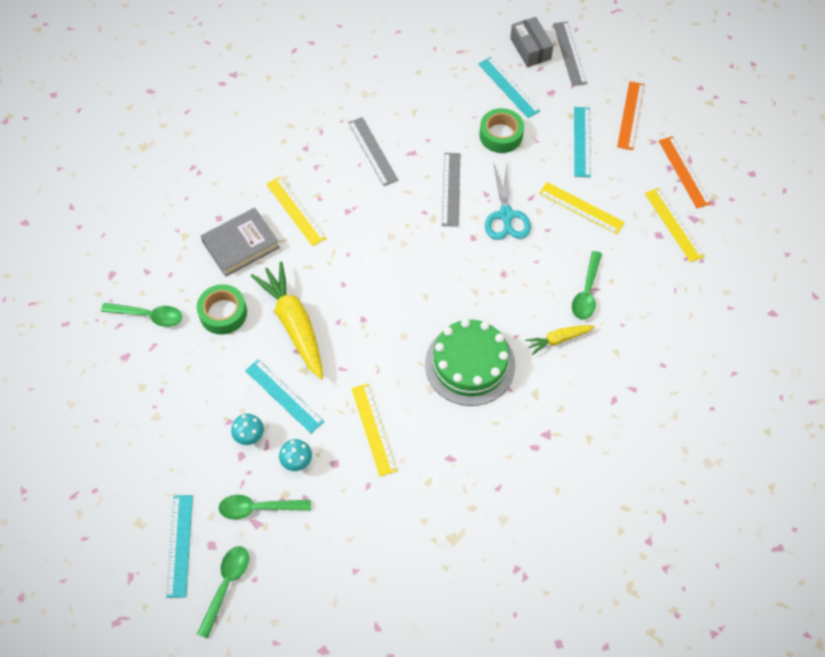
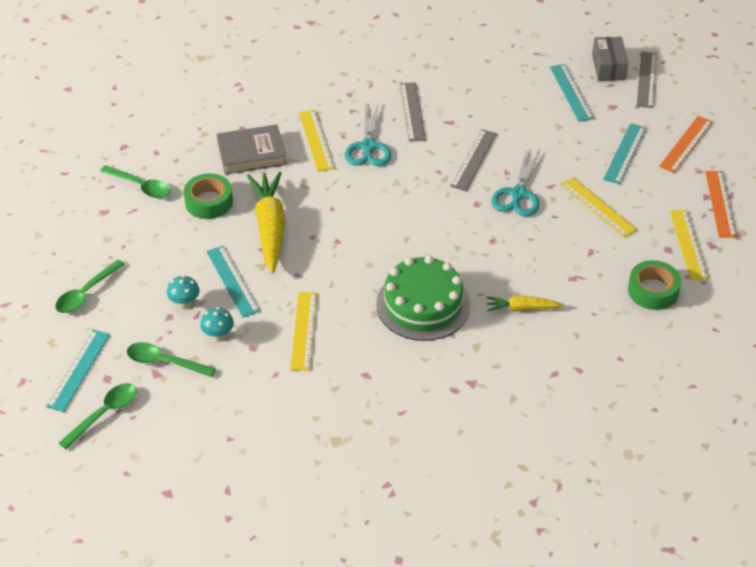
camera: 20 degrees right, 15 degrees down
green tape [479,108,524,153] -> green tape moved to [628,260,681,310]
green spoon [572,251,602,320] -> green spoon moved to [55,260,125,313]
none -> turquoise scissors [345,102,391,166]

